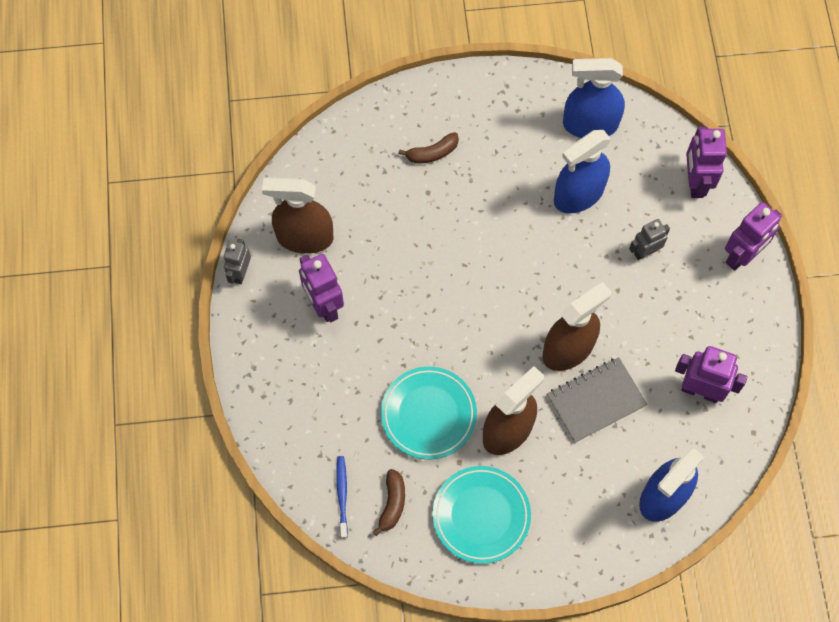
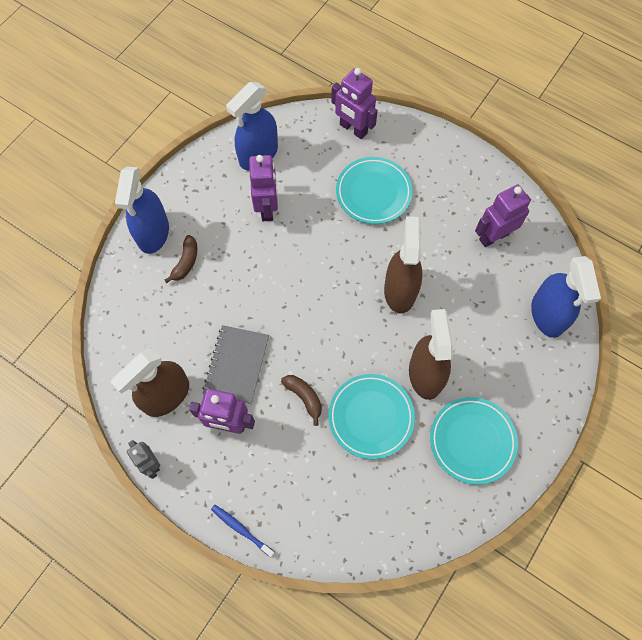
camera: 50 degrees left, 0 degrees up
blue toothbrush [336,456,348,539] -> blue toothbrush moved to [211,505,275,557]
brown banana [373,469,405,536] -> brown banana moved to [281,375,322,426]
grey notebook [547,357,648,443] -> grey notebook moved to [202,325,269,405]
blue spray bottle [554,130,612,213] -> blue spray bottle moved to [115,166,169,254]
grey robot [629,219,670,260] -> turquoise plate [336,157,413,224]
purple robot [725,202,782,271] -> purple robot moved to [249,155,278,221]

